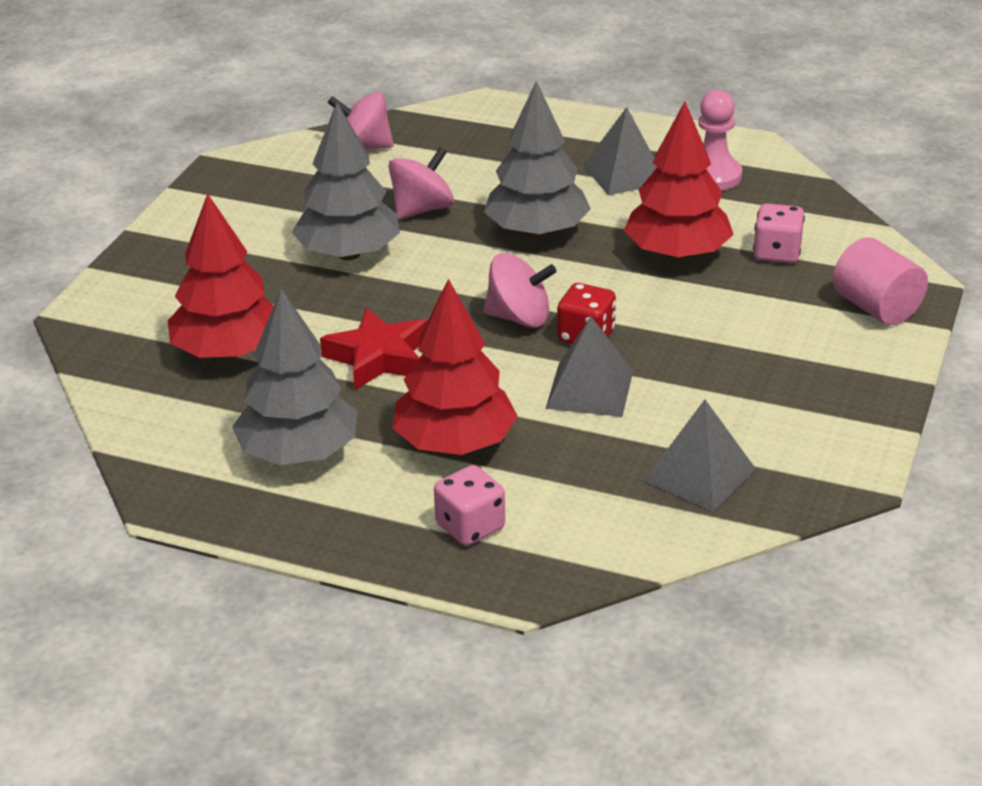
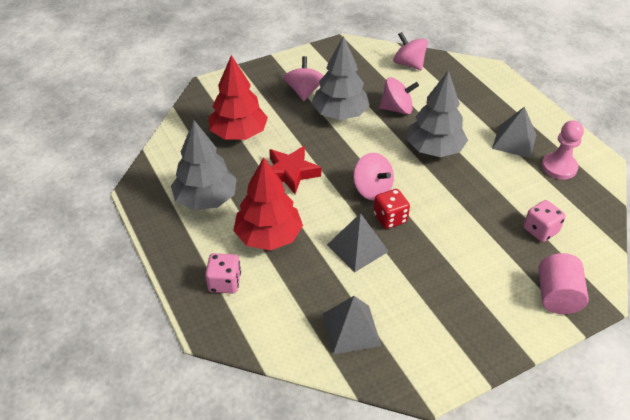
camera: 40 degrees right, 10 degrees up
red tree [624,102,734,261] -> none
none -> pink spinning top [284,56,324,101]

